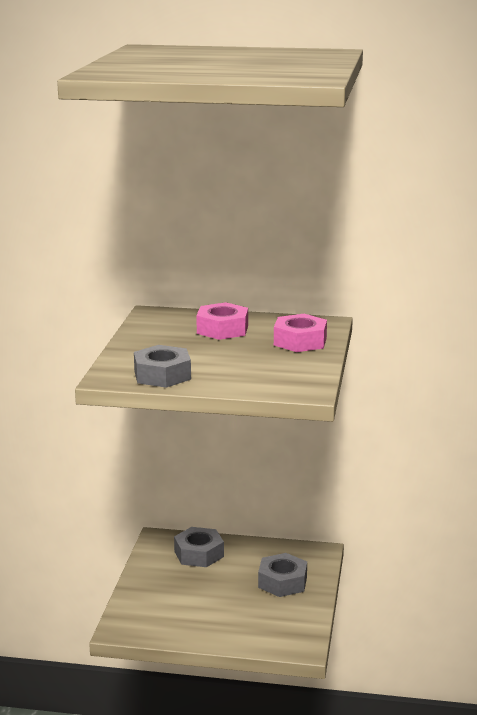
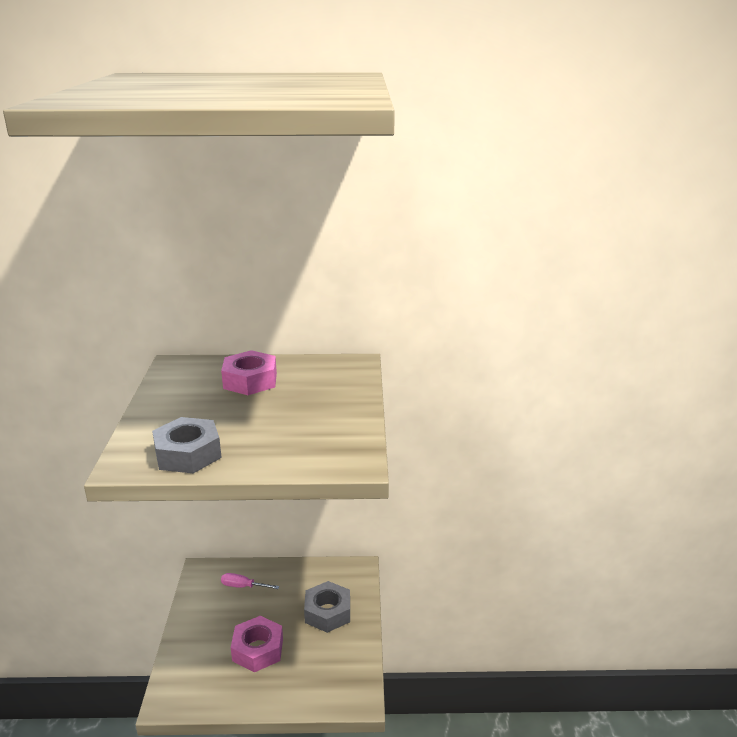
camera: 10 degrees left, 5 degrees up
grey nut [174,527,224,567] -> pink screwdriver [221,573,279,589]
pink nut [274,314,327,352] -> pink nut moved to [231,616,283,672]

